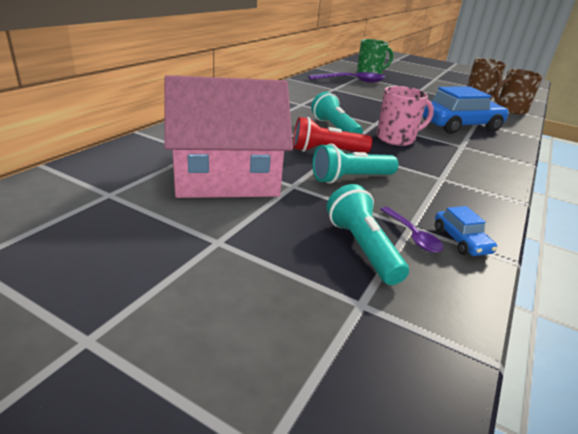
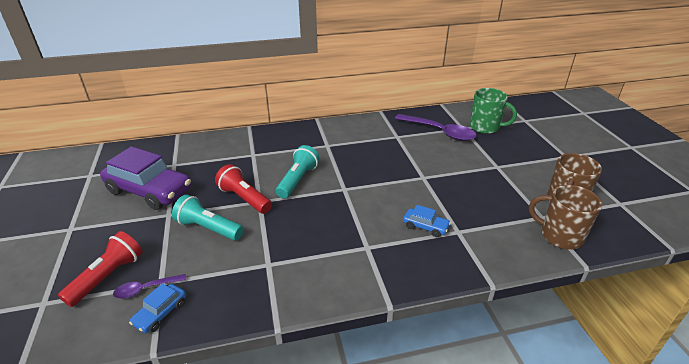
camera: 50 degrees right, 5 degrees up
pink house [164,75,293,198] -> purple car [100,146,191,210]
turquoise flashlight [327,184,409,285] -> red flashlight [58,231,143,307]
pink mug [377,86,434,146] -> none
purple spoon [380,207,443,253] -> purple spoon turned 45 degrees clockwise [113,274,186,299]
blue car [422,86,509,134] -> blue car [403,205,451,237], size x0.45

